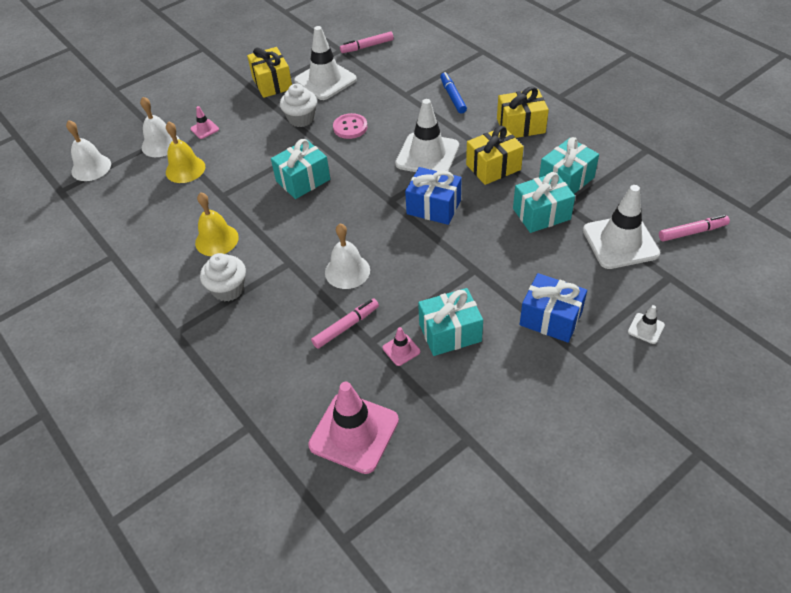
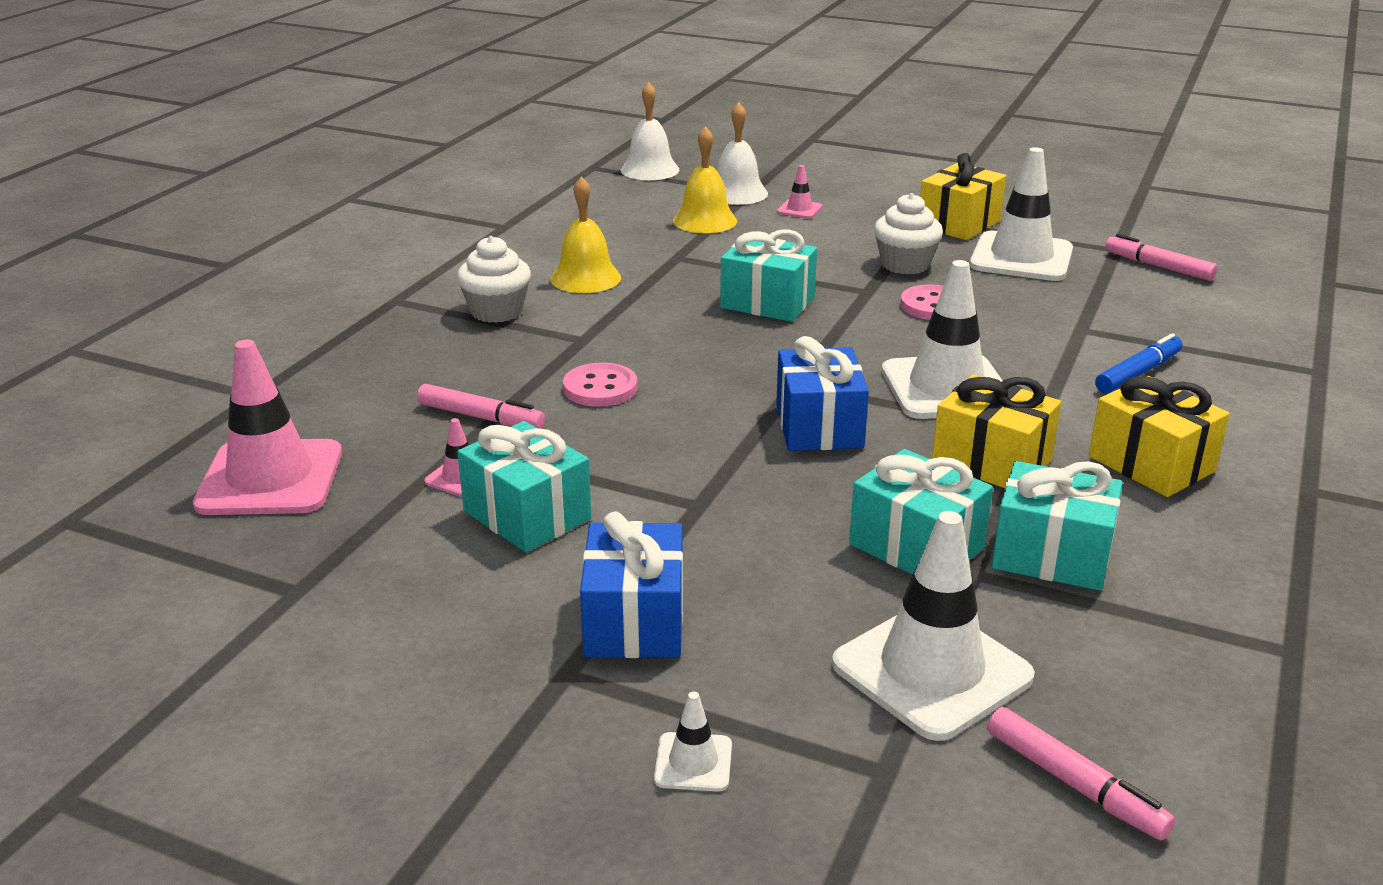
camera: 60 degrees right, 20 degrees down
white bell [325,224,370,289] -> pink button [563,363,637,407]

